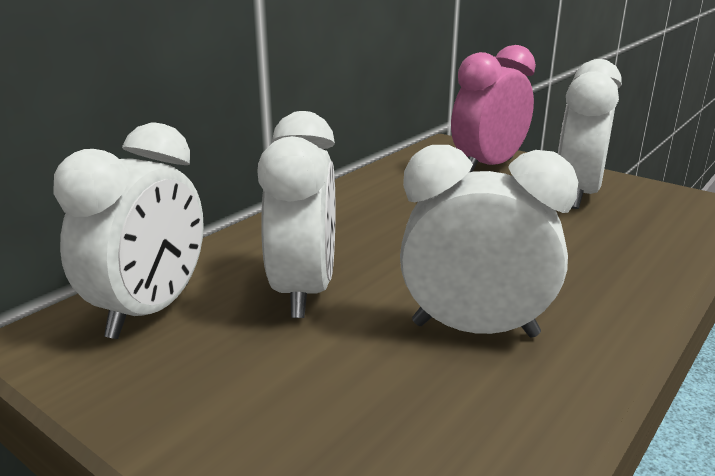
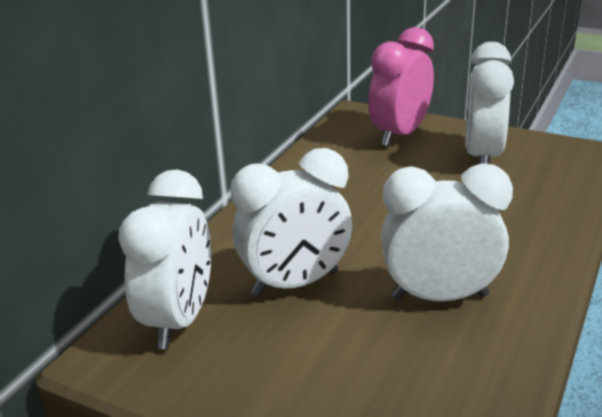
camera: 10 degrees left, 5 degrees up
white clock [257,111,336,318] -> white clock turned 75 degrees clockwise [230,148,352,296]

